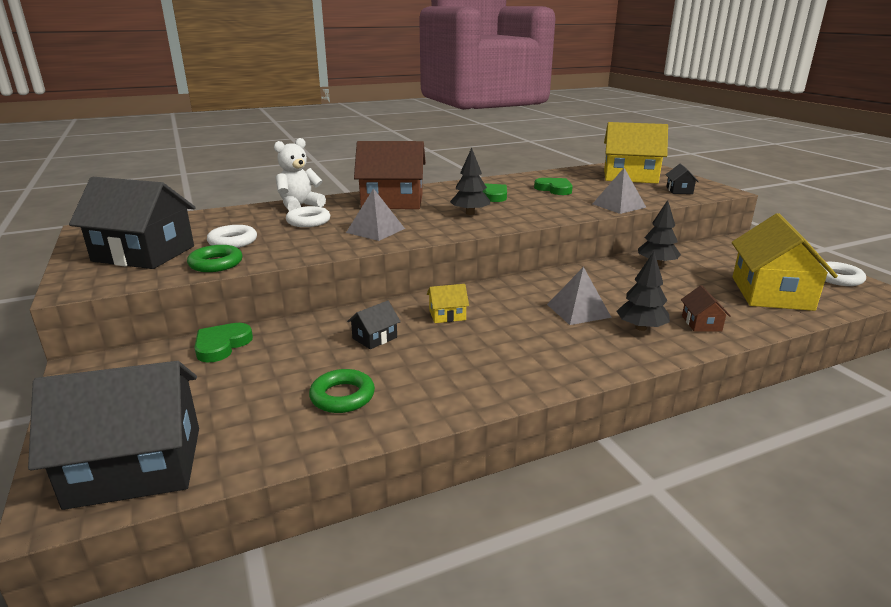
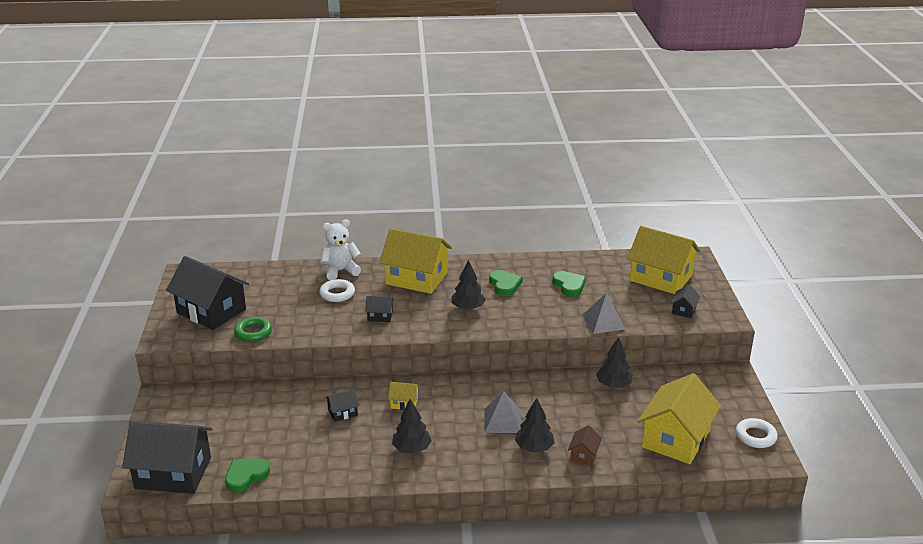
camera: 20 degrees right, 5 degrees up
green heart [194,323,253,363] -> green heart moved to [225,458,270,493]
white ring [207,225,257,248] -> none
green ring [309,369,375,413] -> none
grey pyramid [346,188,405,241] -> black house [365,296,394,322]
brown house [354,141,426,209] -> yellow house [379,228,452,294]
none -> black tree [392,399,432,454]

